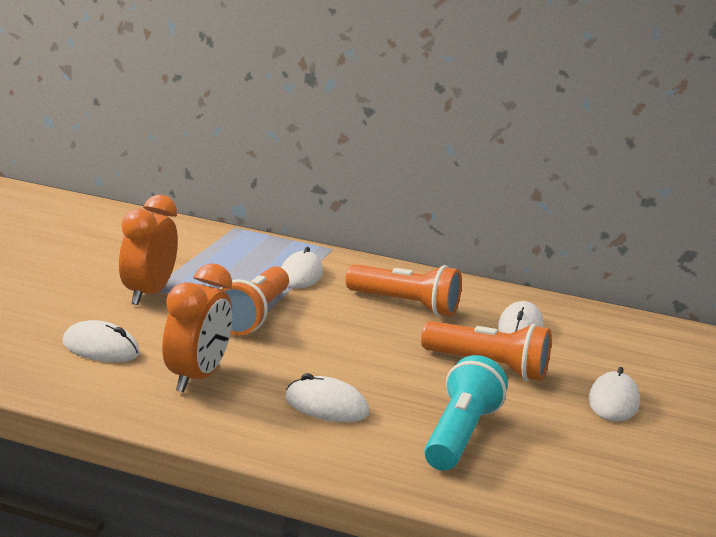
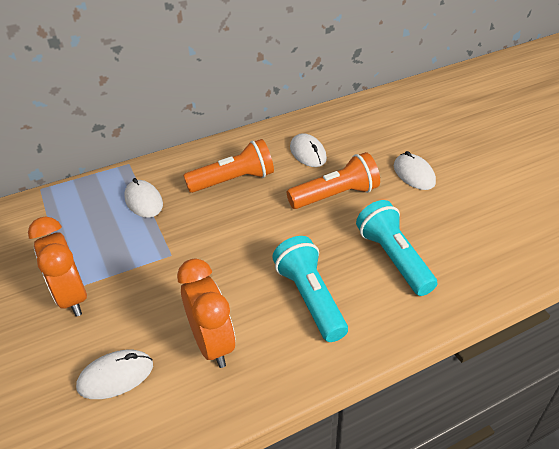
camera: 40 degrees left, 20 degrees up
orange flashlight [220,266,289,336] -> none
white mouse [285,373,369,422] -> turquoise flashlight [272,236,348,342]

